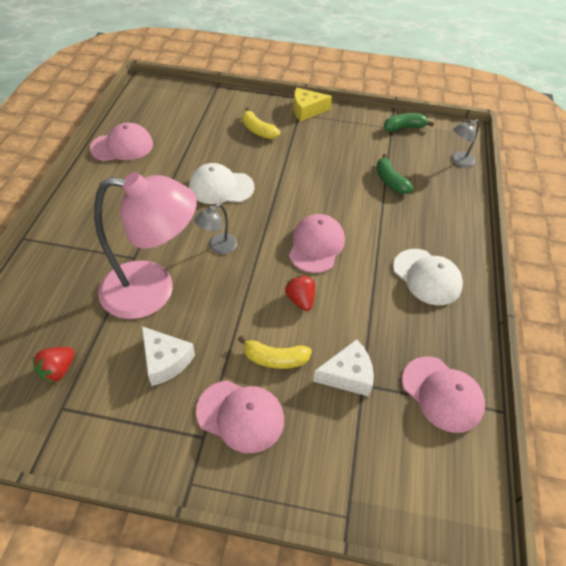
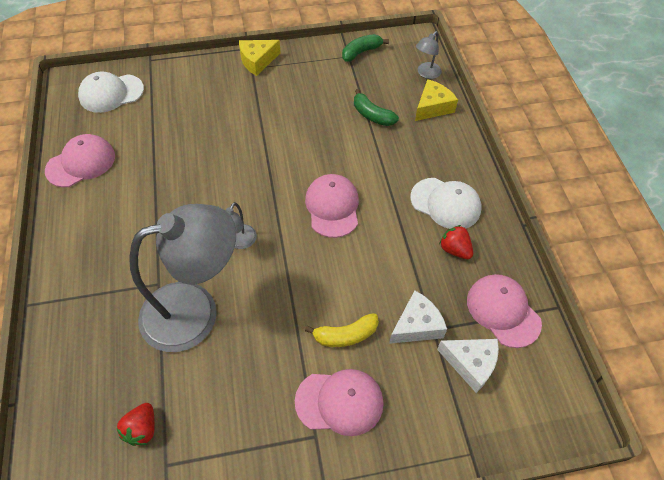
camera: 20 degrees left, 5 degrees up
pink lamp [94,172,197,319] -> grey lamp [129,204,236,352]
white cheese [142,326,195,386] -> white cheese moved to [437,339,499,393]
white cap [189,163,255,204] -> white cap moved to [78,72,144,113]
yellow banana [242,108,280,139] -> none
red strawberry [285,275,315,311] -> red strawberry moved to [439,225,473,259]
pink cap [402,357,485,433] -> pink cap turned 150 degrees counterclockwise [467,274,542,348]
none -> yellow cheese [415,79,458,121]

